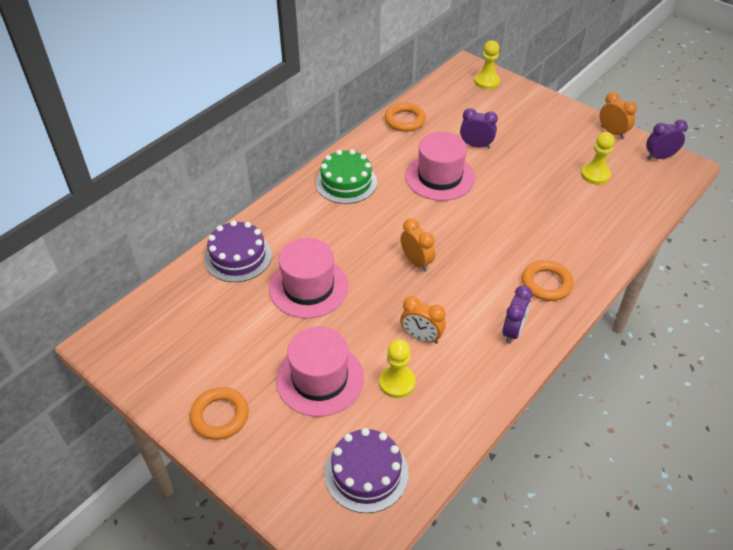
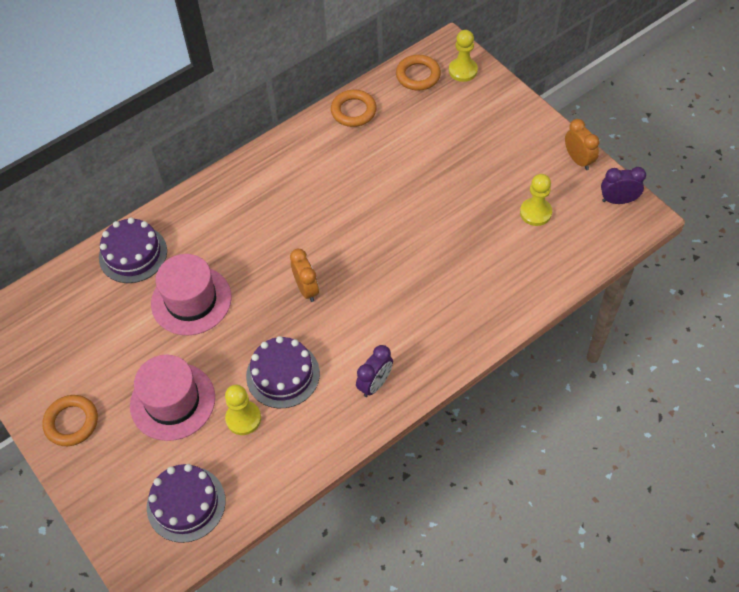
camera: 15 degrees right, 10 degrees up
green cake [316,149,377,204] -> none
orange clock [400,296,446,344] -> purple cake [246,336,320,408]
pink hat [405,132,475,201] -> none
purple clock [460,108,498,148] -> none
orange ring [522,260,573,301] -> orange ring moved to [396,55,441,90]

